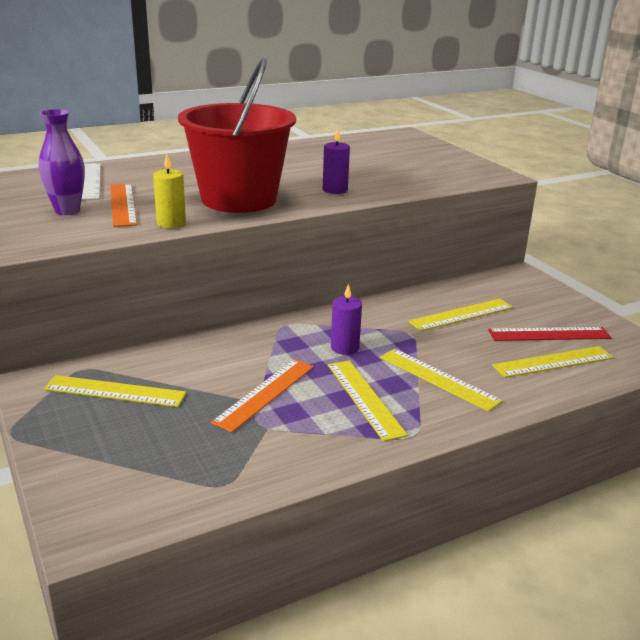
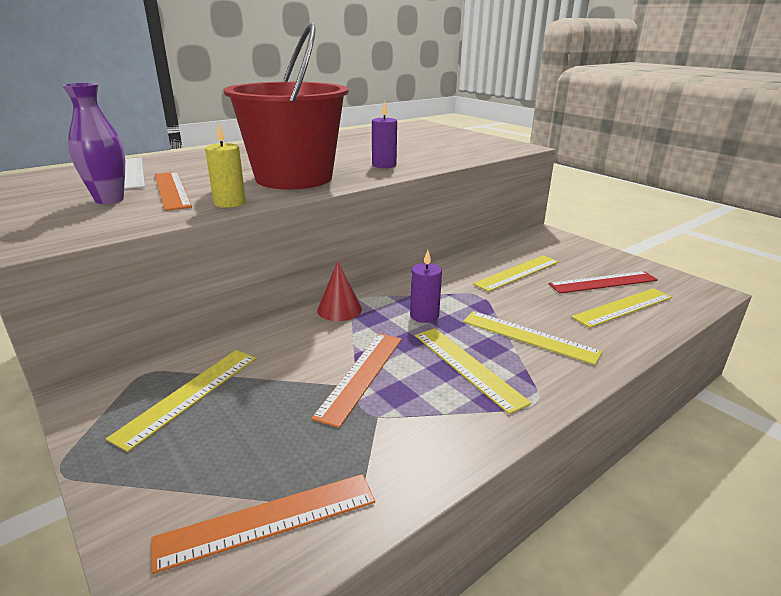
camera: 10 degrees left, 0 degrees up
yellow ruler [44,375,187,407] -> yellow ruler turned 60 degrees counterclockwise [106,350,256,452]
none -> orange ruler [151,474,375,574]
none -> red cone [317,261,362,321]

